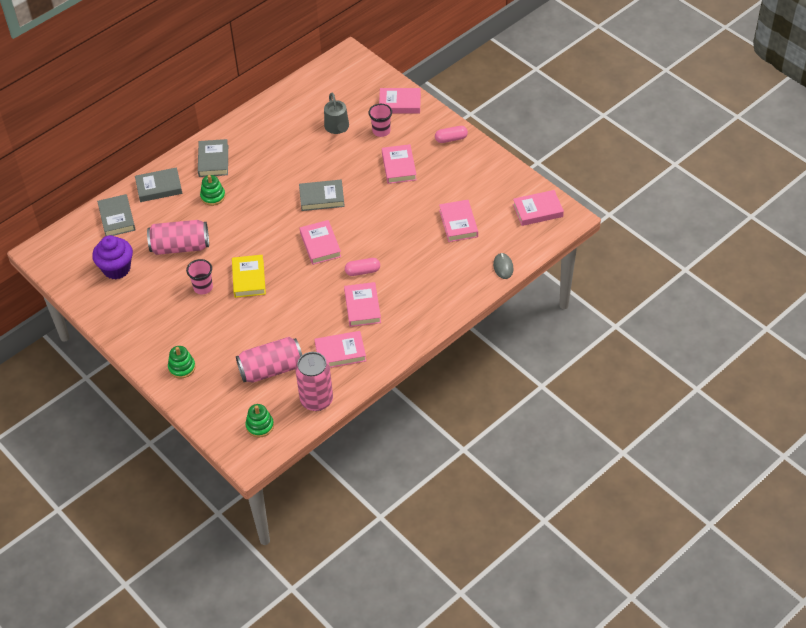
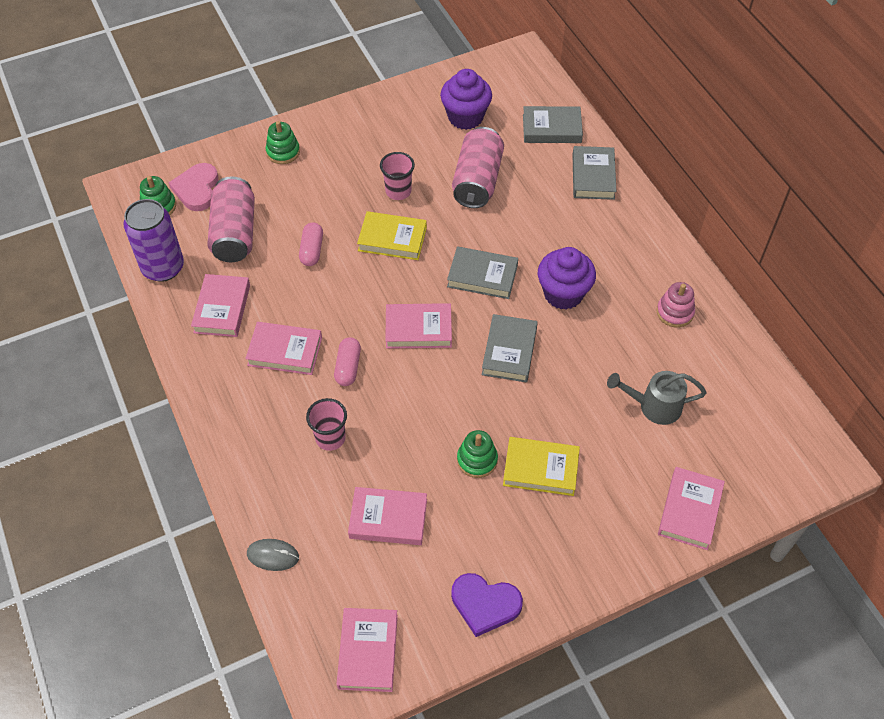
camera: 105 degrees right, 5 degrees up
grey book [198,139,228,177] -> grey book moved to [447,246,518,299]
green stacking toy [200,175,225,206] -> green stacking toy moved to [457,430,498,478]
pink can [295,352,333,411] -> purple can [123,199,184,282]
pink cup [369,104,392,137] -> pink cup moved to [306,398,347,451]
pink book [382,144,417,184] -> yellow book [503,437,580,496]
pink capsule [435,126,468,143] -> pink capsule moved to [299,222,323,266]
none -> pink heart [169,163,218,211]
none -> purple heart [451,573,523,637]
none -> purple cupcake [538,247,596,310]
none -> pink stacking toy [656,282,695,328]

